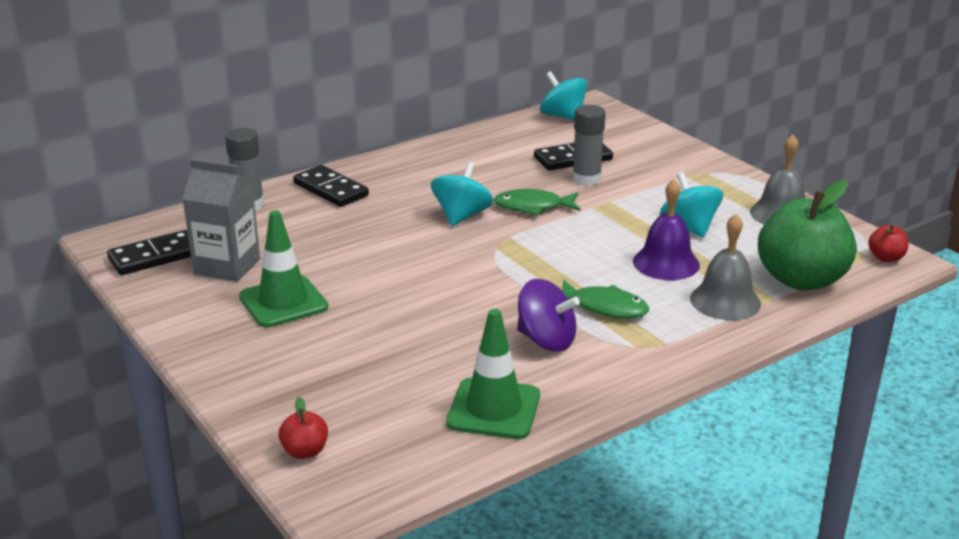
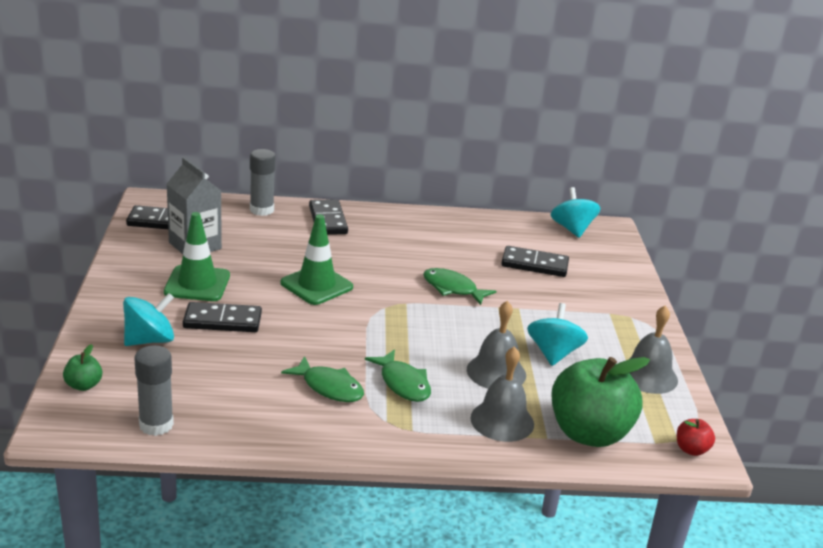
camera: 30 degrees right, 0 degrees up
red apple [279,397,328,459] -> green apple [63,344,102,391]
turquoise spinning top [431,162,493,226] -> turquoise spinning top moved to [123,293,174,346]
green traffic cone [446,309,540,439] -> green traffic cone moved to [280,214,353,305]
purple spinning top [517,279,580,352] -> green fish [281,356,364,402]
grey glue stick [572,105,606,186] -> grey glue stick moved to [134,345,174,436]
purple bell [633,179,700,280] -> grey bell [467,301,526,389]
none -> black domino [183,302,262,332]

